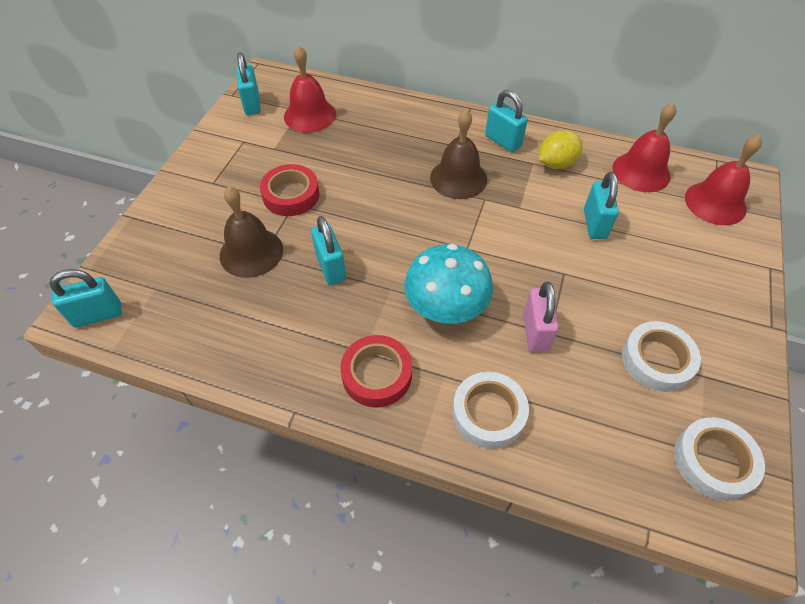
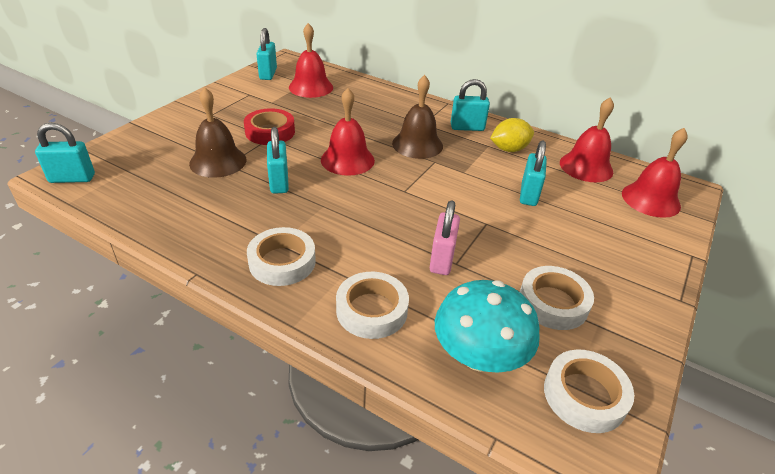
camera: 10 degrees right, 15 degrees down
red tape [340,335,412,407] -> white tape [247,227,316,286]
turquoise mushroom [404,244,493,324] -> turquoise mushroom moved to [435,280,540,373]
turquoise padlock [485,90,528,152] -> turquoise padlock turned 60 degrees counterclockwise [451,79,490,131]
none -> red bell [321,88,375,176]

